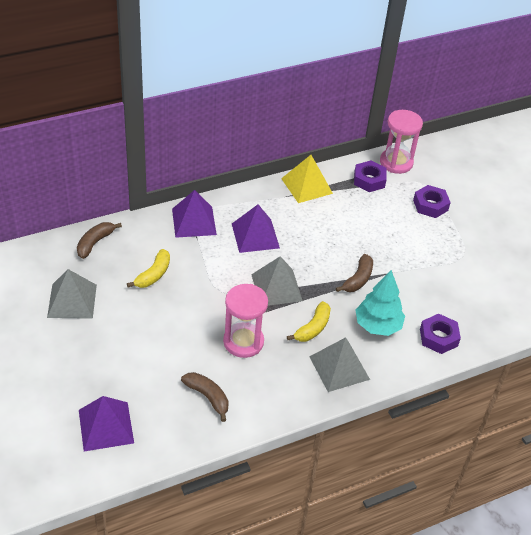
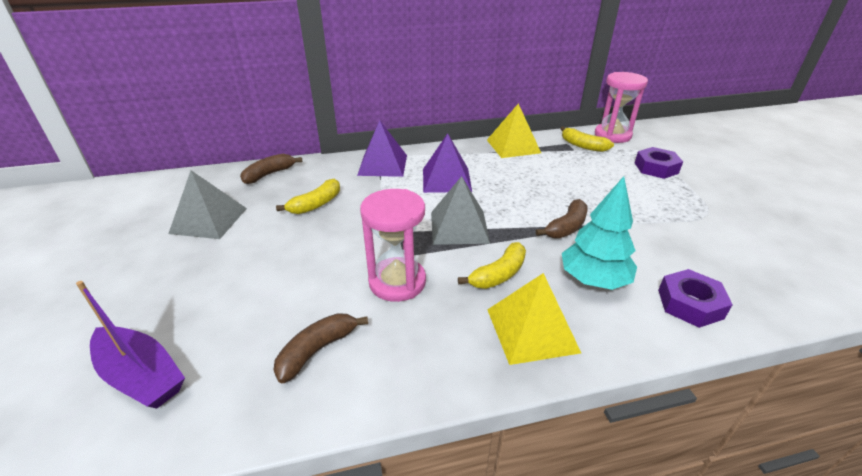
camera: 15 degrees right, 10 degrees down
purple pyramid [79,396,134,452] -> purple boat [76,281,185,409]
brown banana [181,372,229,422] -> brown banana turned 105 degrees counterclockwise [274,313,368,383]
grey pyramid [309,337,370,392] -> yellow pyramid [488,273,581,365]
purple nut [354,160,387,192] -> yellow banana [560,126,614,152]

